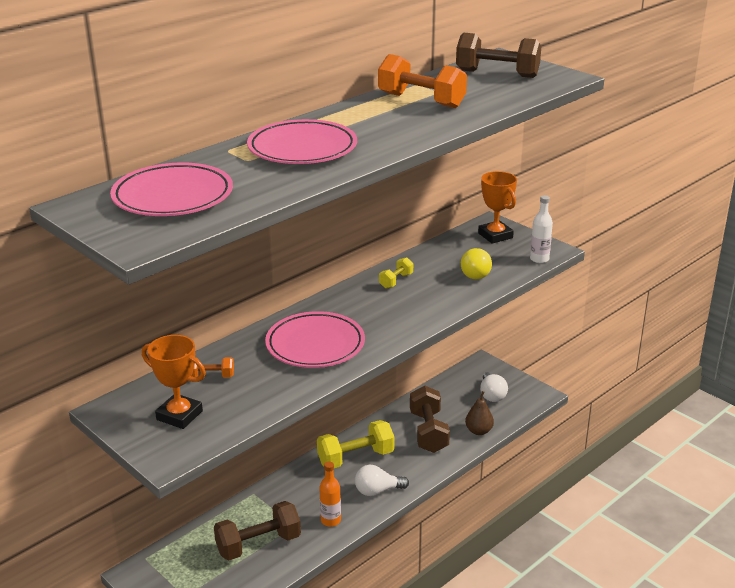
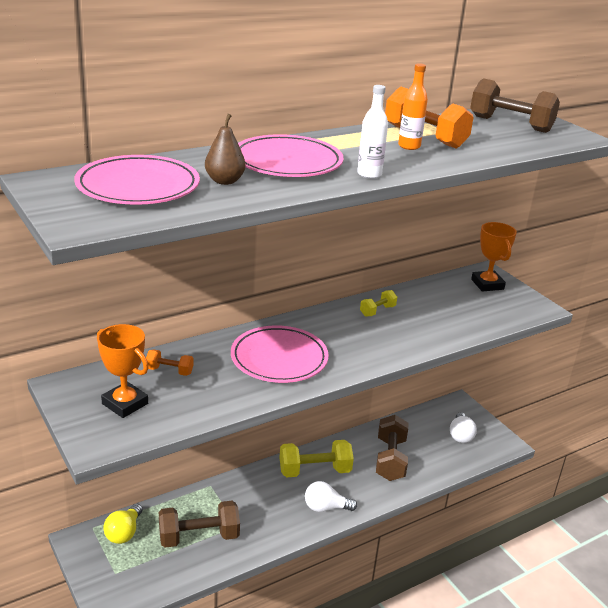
camera: 10 degrees right, 0 degrees up
orange bottle [319,461,341,527] -> orange bottle moved to [398,63,428,150]
yellow light bulb [461,248,492,279] -> yellow light bulb moved to [103,503,143,544]
brown pear [465,391,494,435] -> brown pear moved to [205,114,246,185]
white bottle [530,195,553,263] -> white bottle moved to [357,85,388,179]

